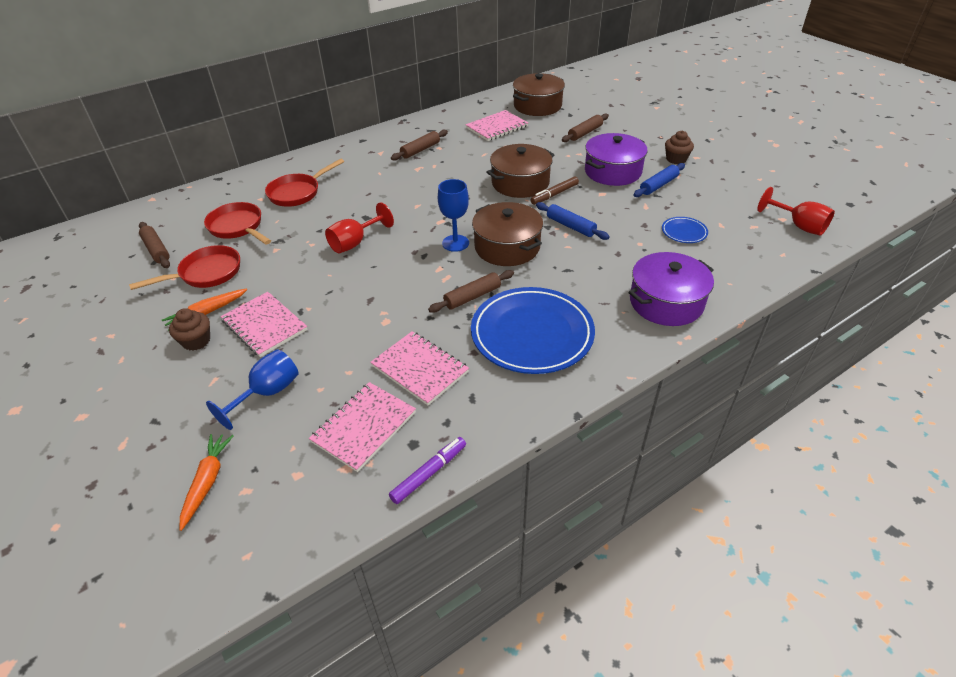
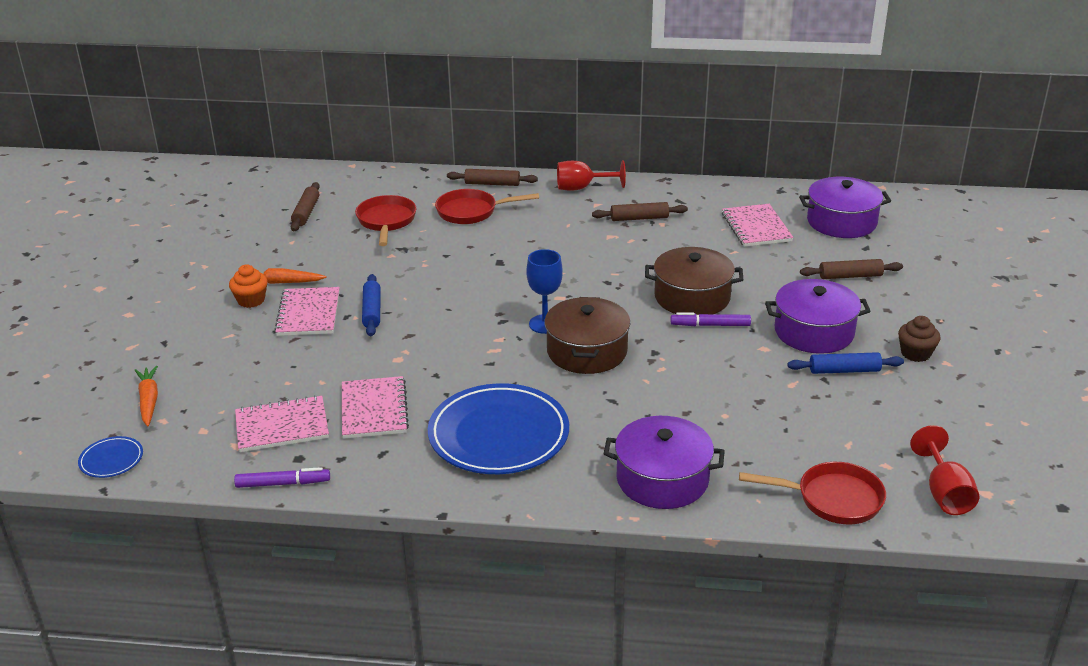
camera: 40 degrees right, 10 degrees down
red pan [129,245,240,290] -> red pan moved to [739,462,886,525]
brown cupcake [169,308,210,351] -> orange cupcake [229,264,268,308]
orange carrot [180,434,234,531] -> orange carrot turned 60 degrees counterclockwise [135,366,158,427]
blue goblet [206,349,299,430] -> none
red goblet [325,202,394,253] -> red goblet moved to [557,160,626,191]
brown rolling pin [428,270,514,313] -> brown rolling pin moved to [447,169,538,186]
pink notebook [465,110,528,141] -> pink notebook turned 75 degrees clockwise [722,204,794,247]
brown pot [513,73,565,116] -> purple pot [799,177,891,238]
brown marker [530,176,579,205] -> purple marker [671,312,751,326]
blue rolling pin [536,202,610,240] -> blue rolling pin moved to [362,274,381,336]
blue plate [662,217,708,243] -> blue plate moved to [78,436,143,478]

